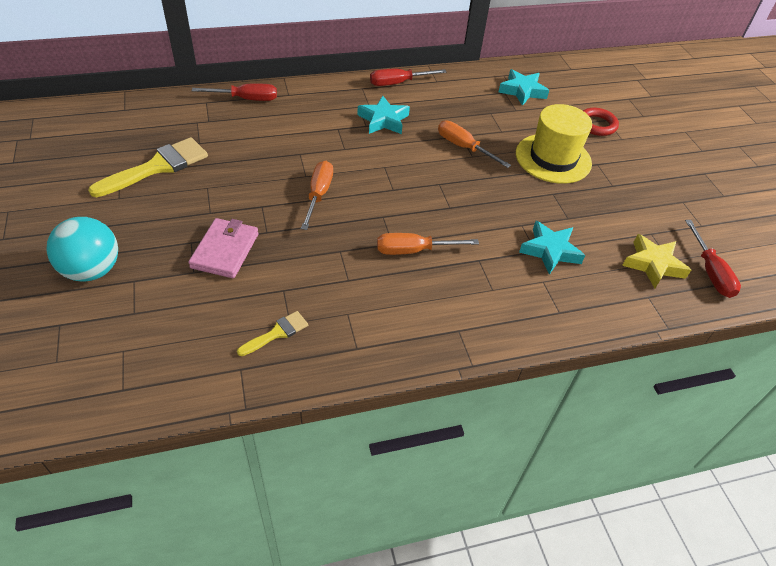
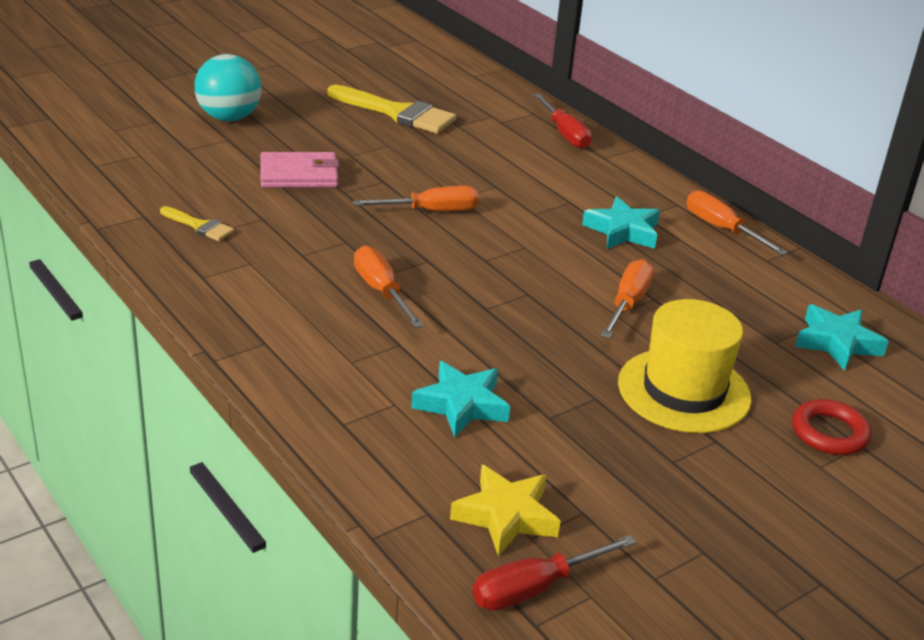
camera: 70 degrees right, 15 degrees down
red screwdriver [370,69,446,86] -> orange screwdriver [687,190,788,255]

